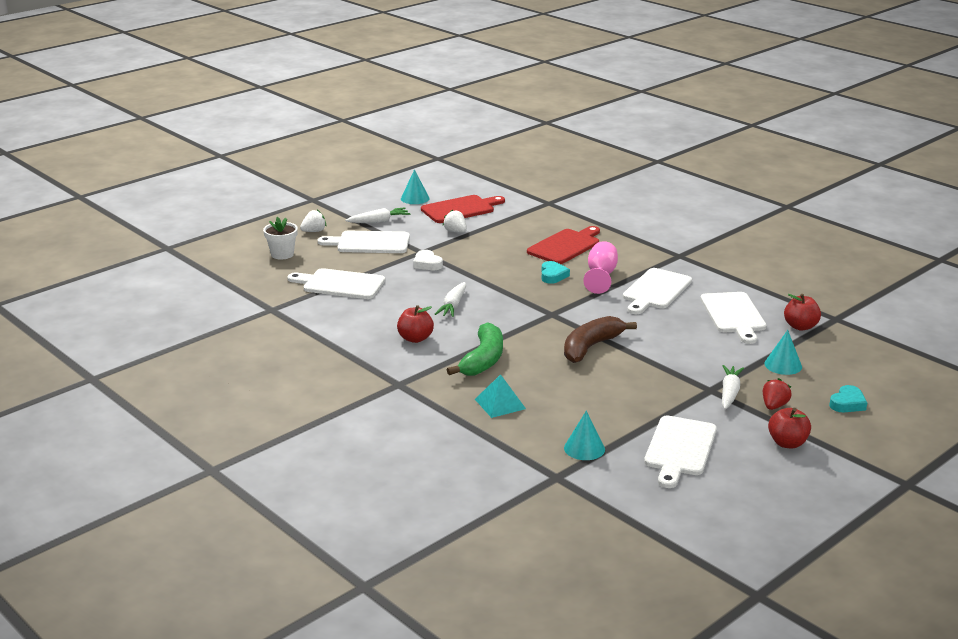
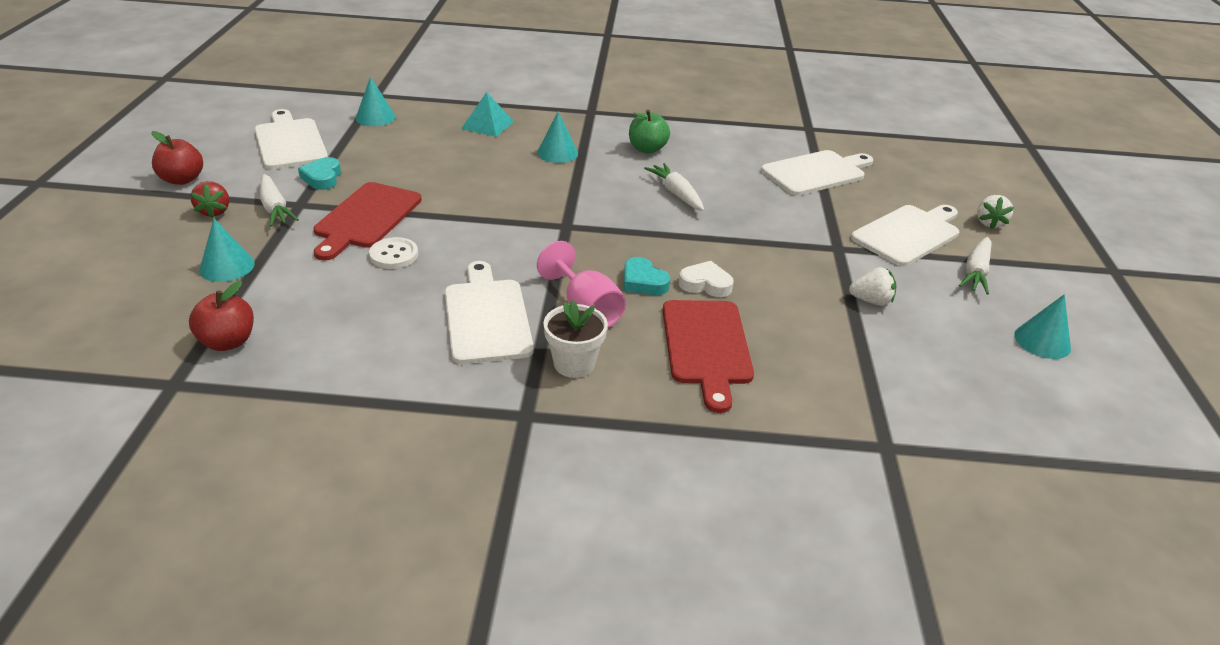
camera: 135 degrees right, 10 degrees up
white flower pot [263,217,298,260] -> white flower pot moved to [544,300,608,378]
red apple [397,305,434,343] -> green apple [629,110,670,154]
white heart [413,250,443,270] -> white heart moved to [679,261,734,297]
red cutting board [421,195,505,223] -> red cutting board moved to [314,182,422,261]
green banana [447,322,503,376] -> turquoise cone [537,111,578,163]
brown banana [564,316,637,363] -> none
white cutting board [700,292,766,344] -> none
turquoise heart [829,385,867,412] -> turquoise heart moved to [298,157,341,190]
none -> white button [369,237,418,269]

